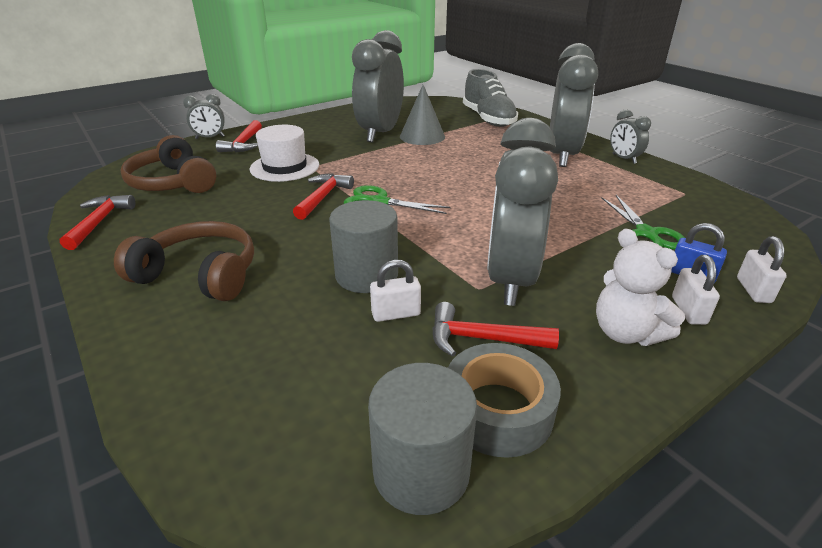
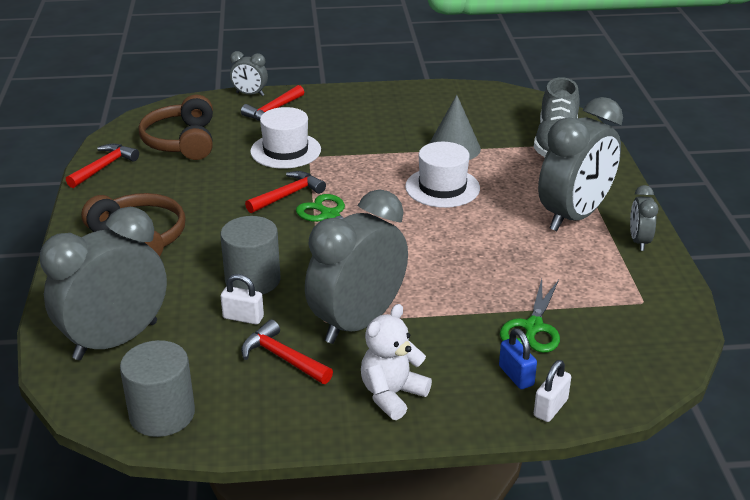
camera: 30 degrees right, 0 degrees up
grey clock [352,30,404,143] -> grey clock moved to [40,207,167,360]
grey tape [448,343,561,458] -> none
white teddy bear [596,228,685,346] -> white teddy bear turned 45 degrees clockwise [361,304,432,420]
white padlock [672,255,720,325] -> none
none -> white hat [405,142,480,208]

